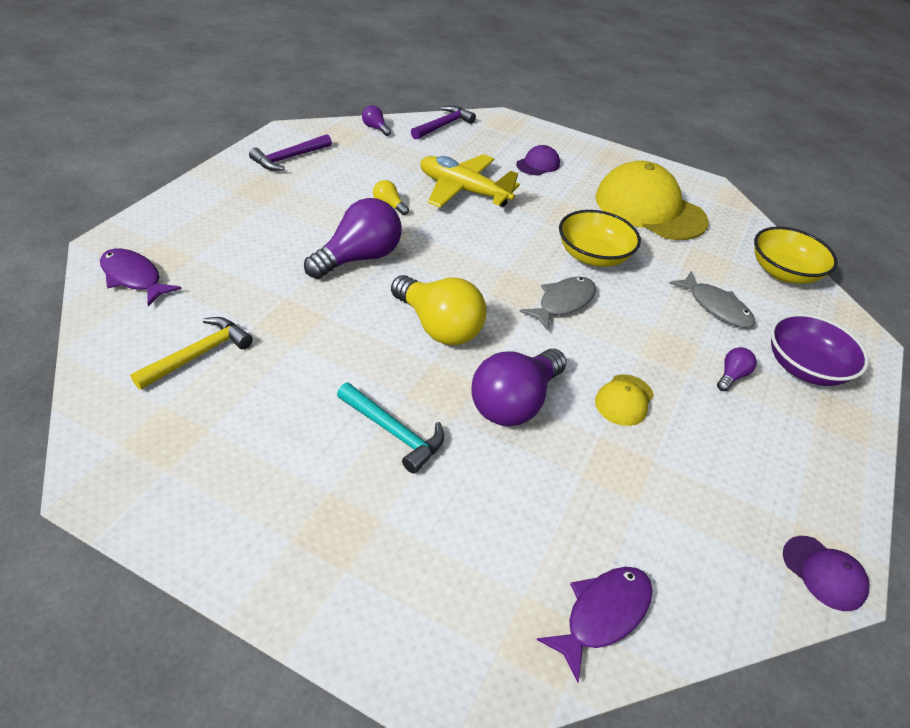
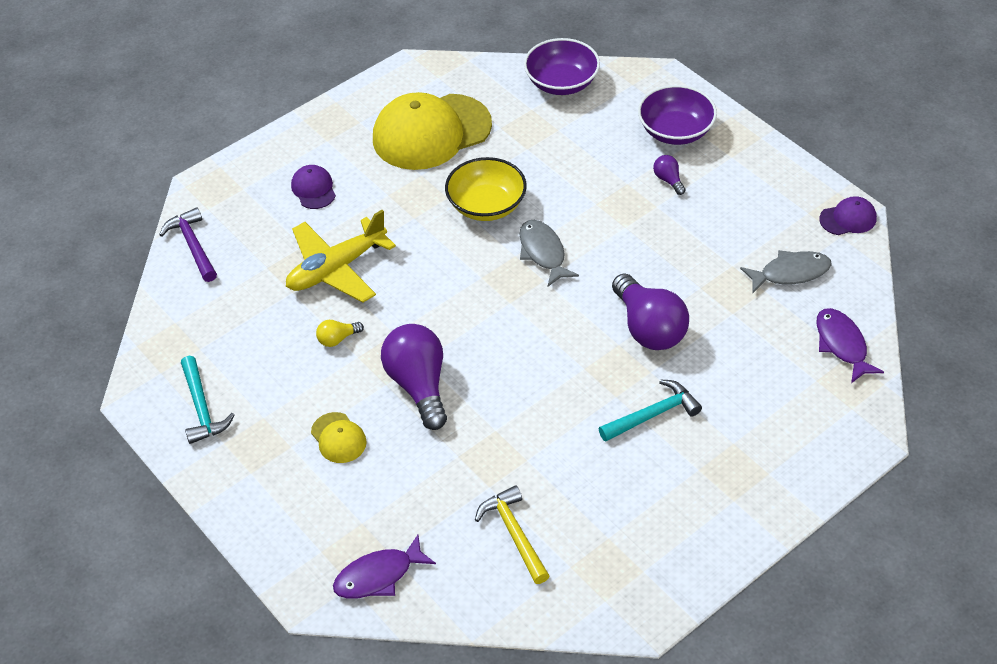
camera: 60 degrees left, 5 degrees up
purple hammer [249,134,332,171] -> turquoise hammer [181,356,235,444]
purple light bulb [362,105,391,136] -> none
yellow light bulb [391,275,487,345] -> none
yellow cap [595,374,654,426] -> yellow cap moved to [311,412,367,463]
grey fish [669,271,755,328] -> grey fish moved to [740,250,832,293]
yellow bowl [754,227,838,284] -> purple bowl [524,38,600,95]

